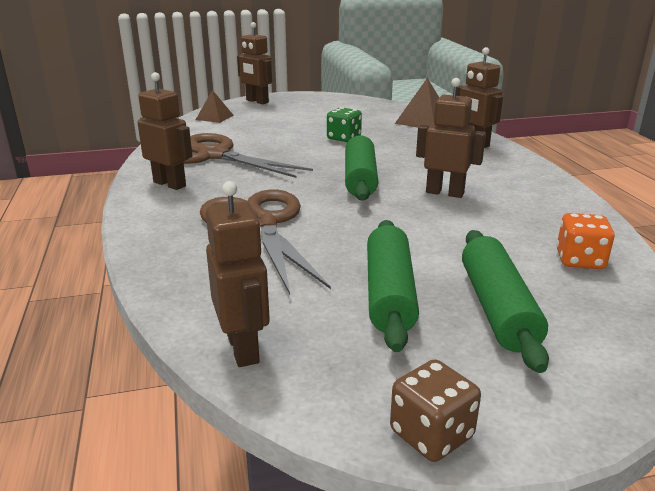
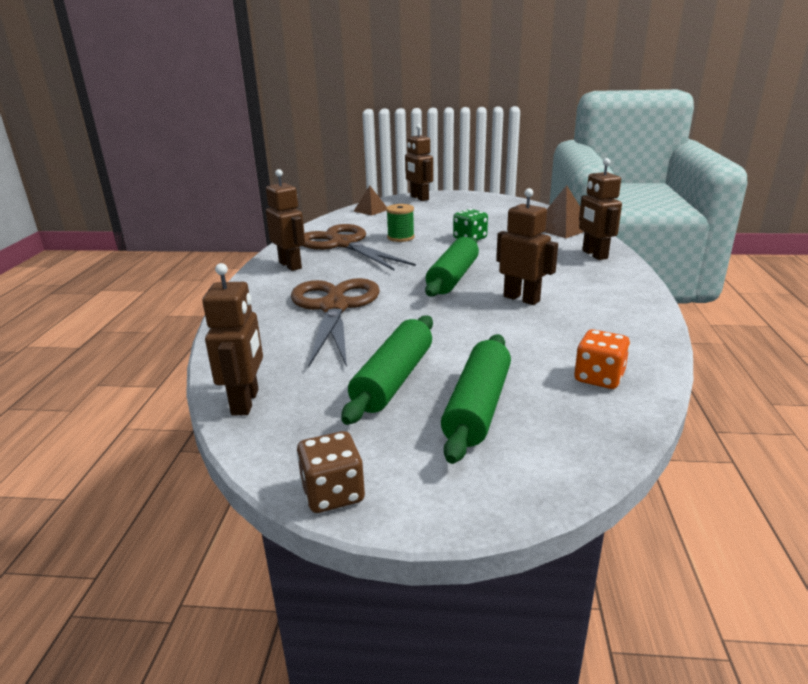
camera: 20 degrees right, 0 degrees up
none -> green spool [386,204,415,242]

